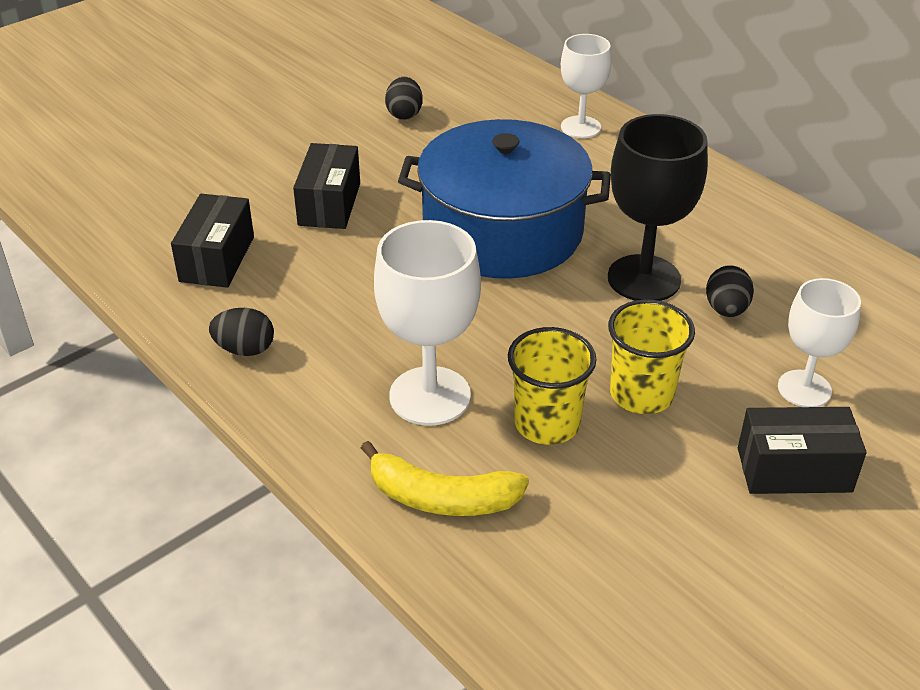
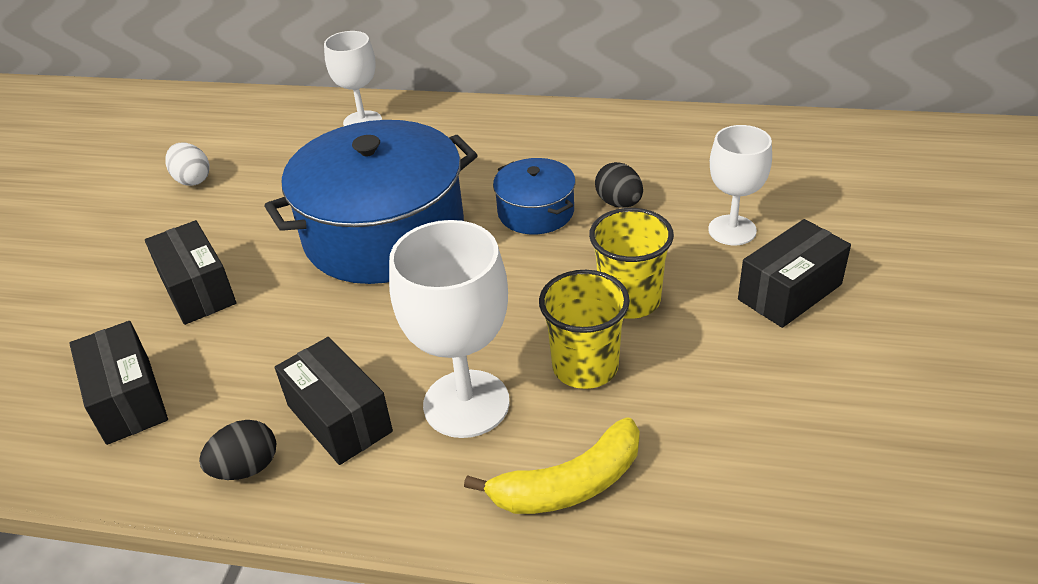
camera: 35 degrees left, 0 degrees up
black egg [385,77,423,120] -> white egg [165,143,210,186]
black goblet [608,114,708,301] -> blue pot [493,158,575,235]
none -> black box [275,337,393,465]

